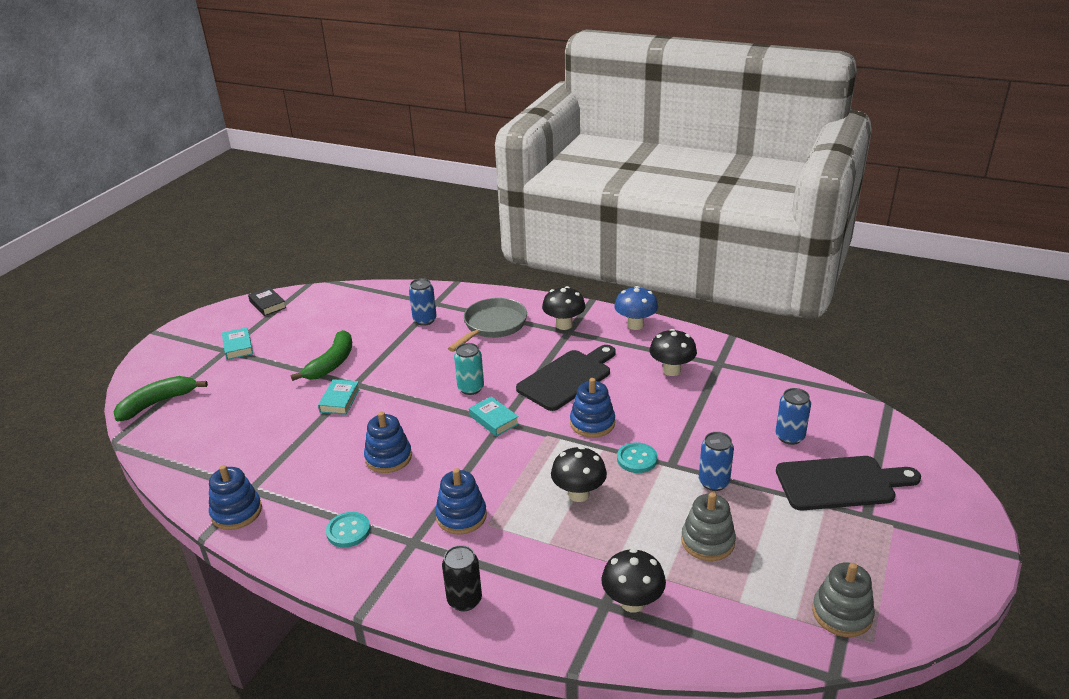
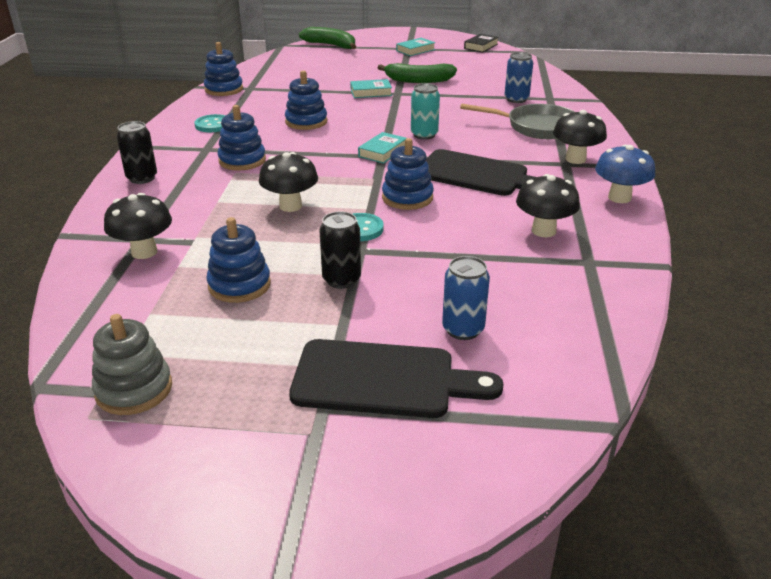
camera: 70 degrees right, 0 degrees up
grey stacking toy [681,492,736,561] -> blue stacking toy [206,217,271,303]
blue can [699,432,734,491] -> black can [319,211,361,289]
black cutting board [776,456,921,511] -> black cutting board turned 60 degrees counterclockwise [289,339,504,418]

